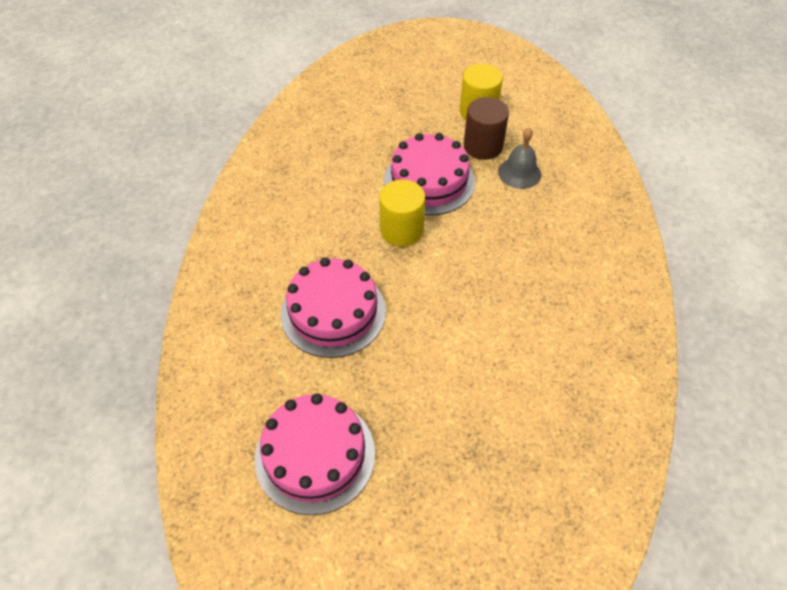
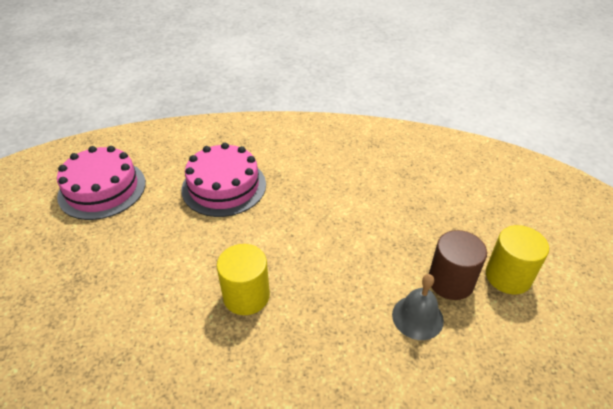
camera: 85 degrees right, 10 degrees down
yellow cylinder [379,180,425,247] -> yellow cylinder moved to [217,244,270,315]
pink cake [384,133,475,215] -> none

